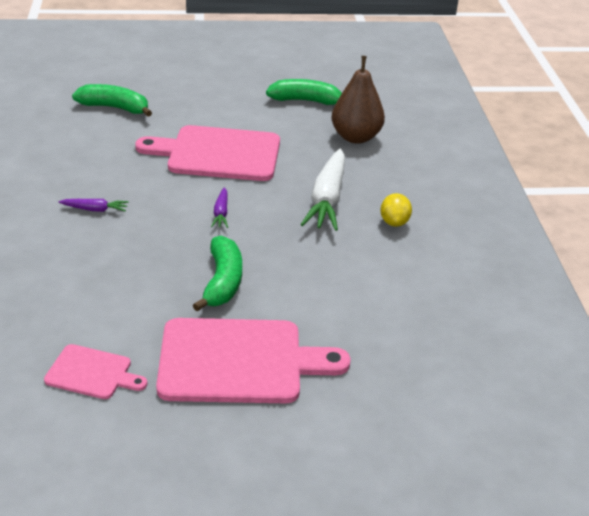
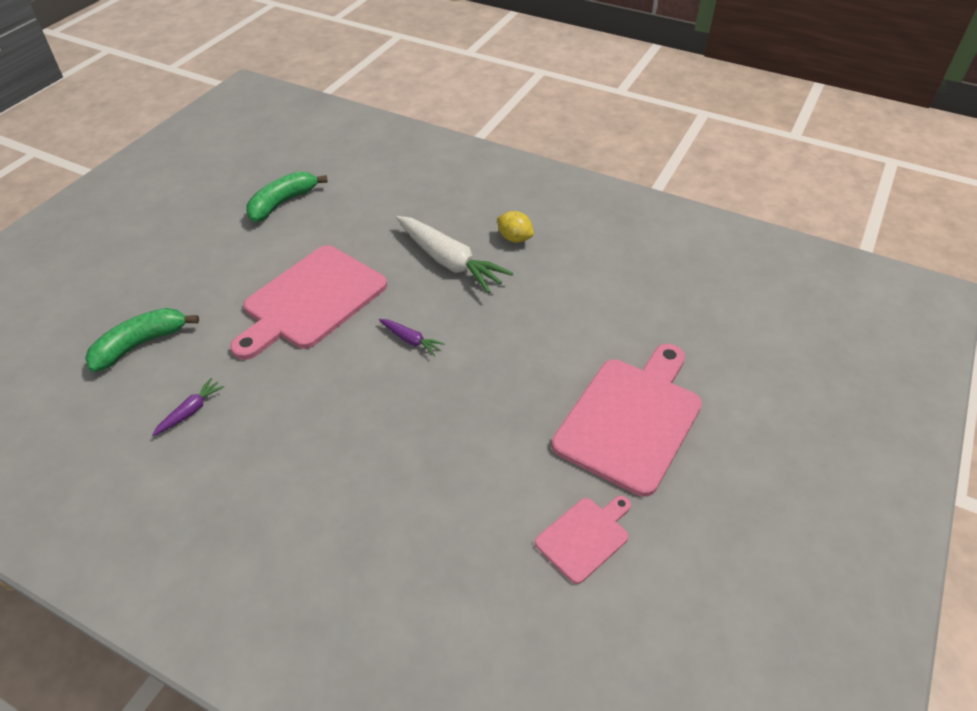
camera: 55 degrees left, 10 degrees up
purple carrot [59,199,129,212] -> purple carrot moved to [152,378,224,436]
green banana [193,236,242,312] -> none
brown pear [332,56,385,143] -> none

